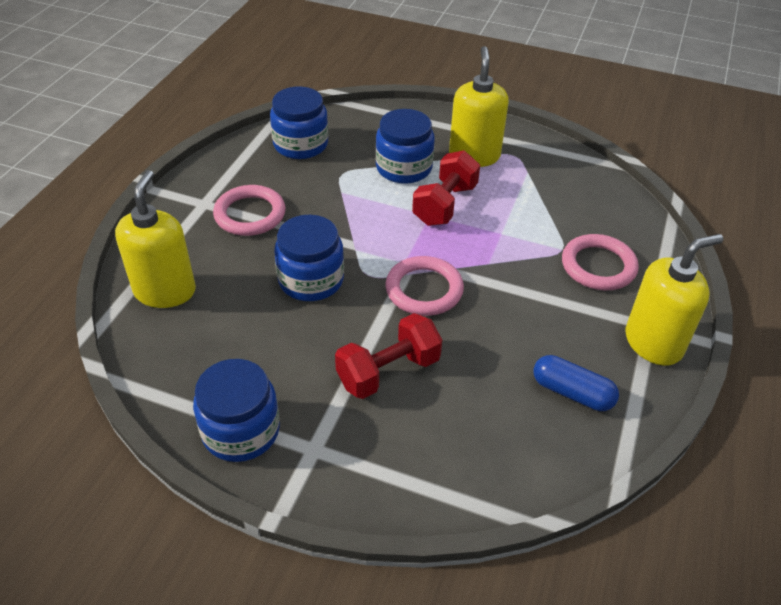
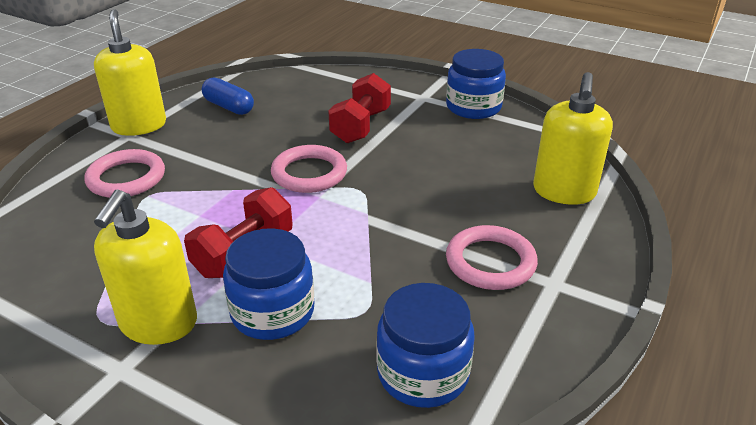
camera: 170 degrees left, 10 degrees down
blue jar [274,215,344,301] -> none
red dumbbell [335,313,442,399] -> red dumbbell turned 45 degrees counterclockwise [328,73,391,143]
yellow soap dispenser [626,234,723,366] -> yellow soap dispenser turned 90 degrees clockwise [94,9,166,136]

